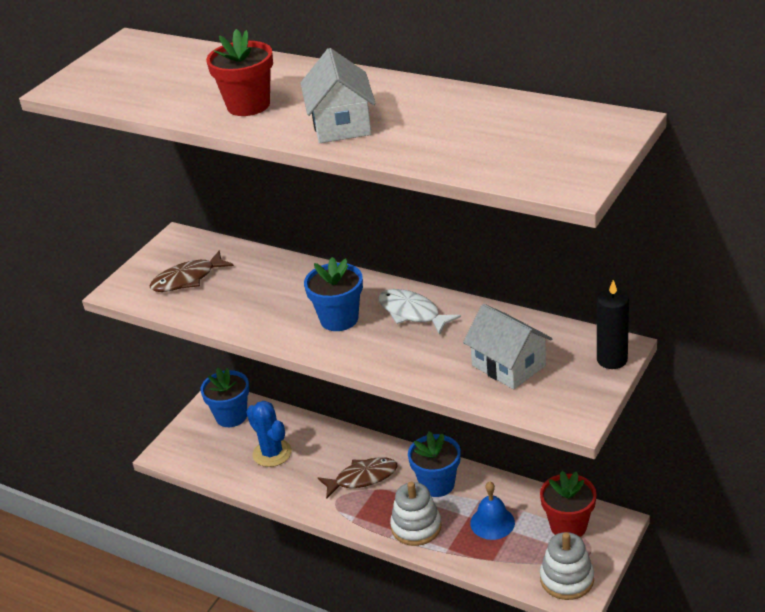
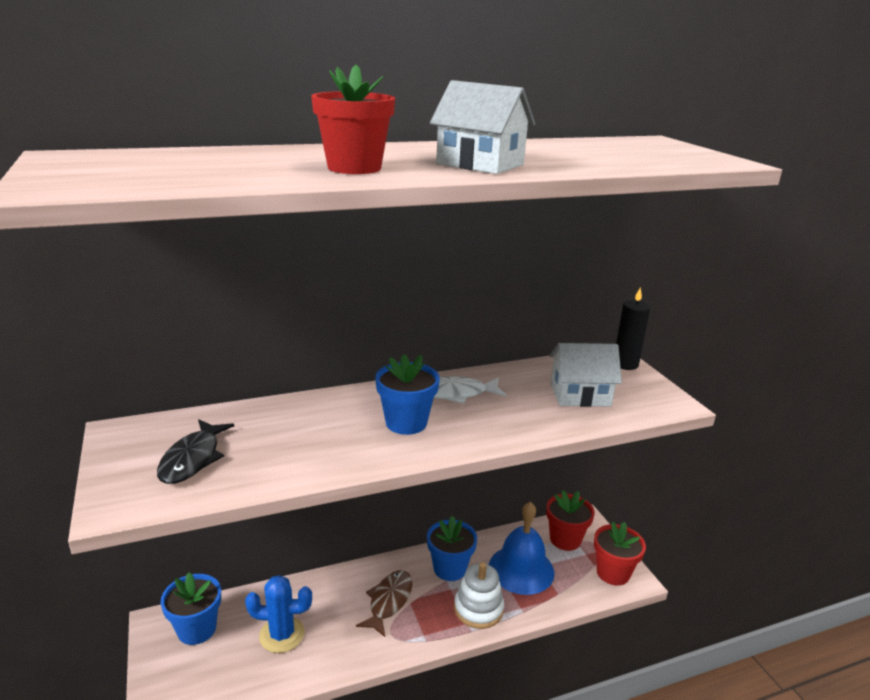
camera: 55 degrees left, 10 degrees down
brown fish [150,250,234,292] -> black fish [157,419,234,484]
blue bell [470,482,515,540] -> blue bell [489,502,554,595], size x1.62
white stacking toy [540,532,594,600] -> red flower pot [594,521,646,586]

